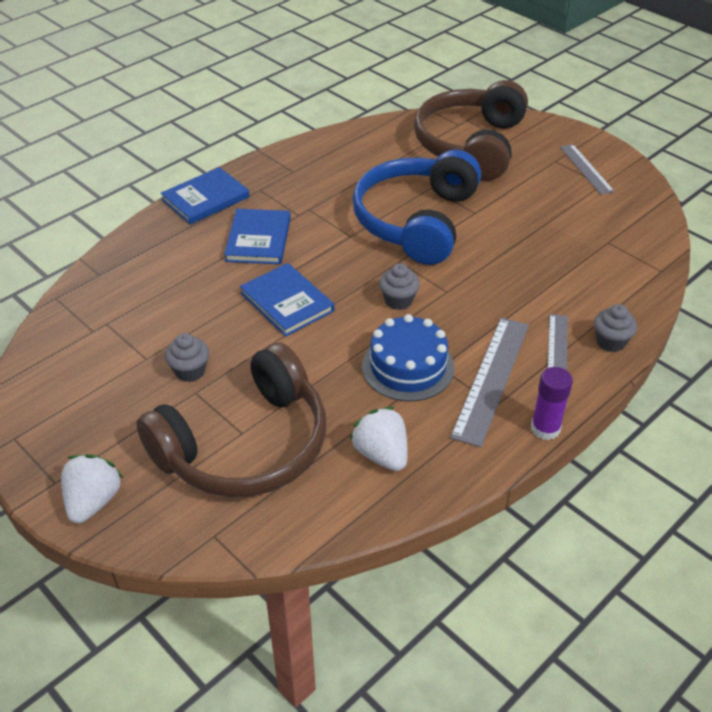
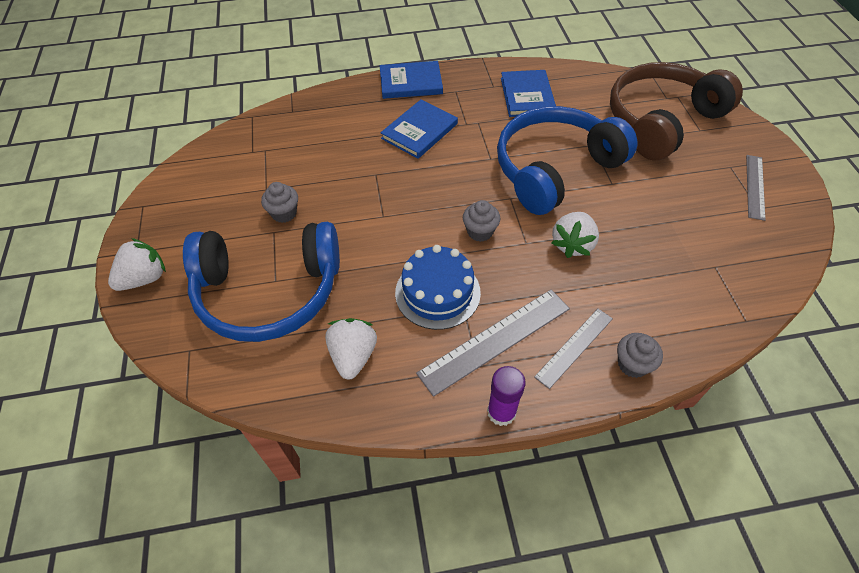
camera: 35 degrees right, 10 degrees up
brown headphones [136,343,326,497] -> blue headphones [183,222,340,342]
blue book [240,263,335,337] -> blue book moved to [501,70,556,117]
none -> white strawberry [551,212,599,258]

